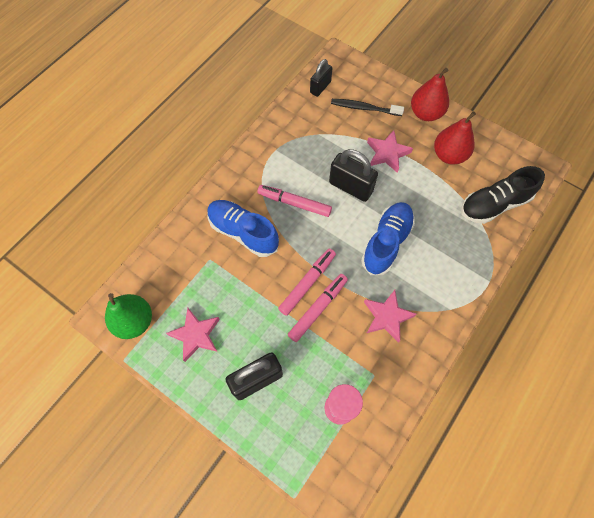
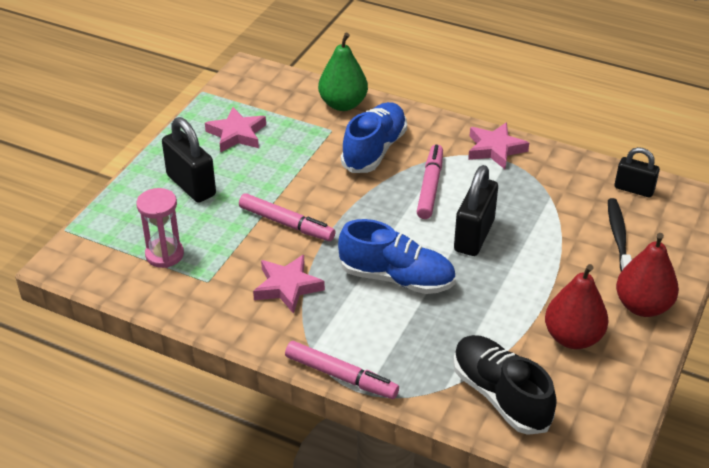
camera: 80 degrees right, 25 degrees down
green pear [105,293,152,339] -> green pear moved to [318,33,368,111]
pink marker [278,249,336,316] -> pink marker moved to [285,341,399,399]
pink star [367,130,413,173] -> pink star moved to [468,122,529,169]

